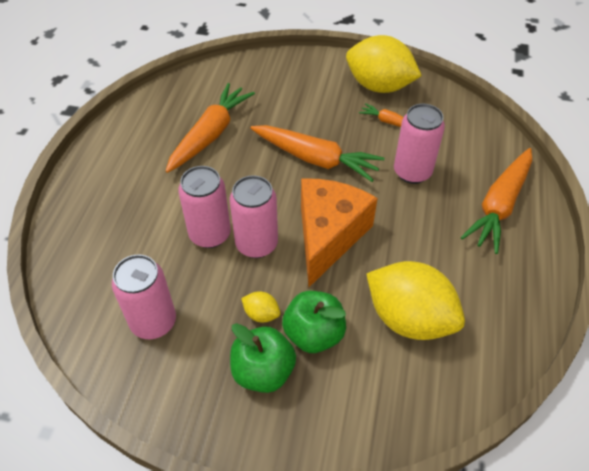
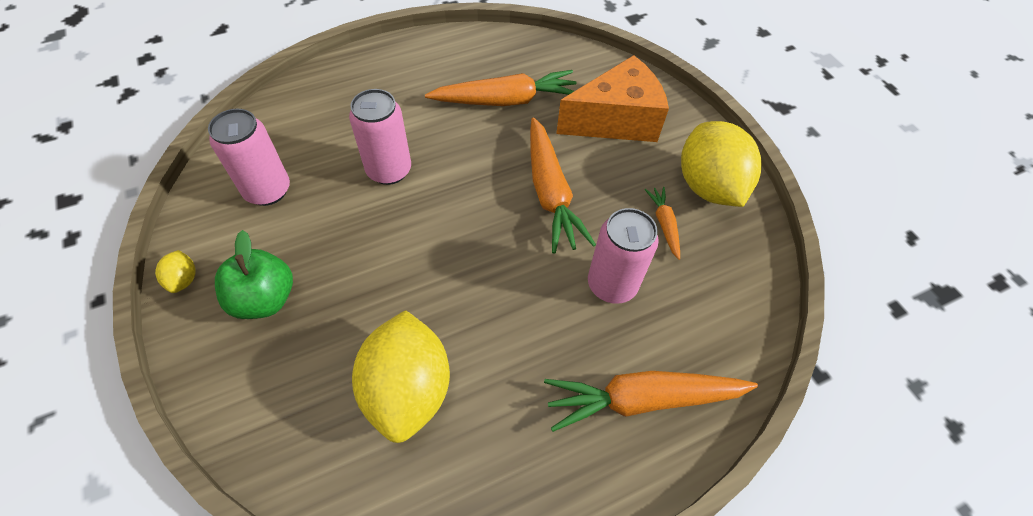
camera: 50 degrees right, 5 degrees up
pink can [229,175,278,258] -> none
yellow lemon [241,291,280,322] -> yellow lemon moved to [155,250,196,293]
green apple [282,291,346,353] -> none
orange cheese [301,179,378,287] -> orange cheese moved to [556,55,669,142]

